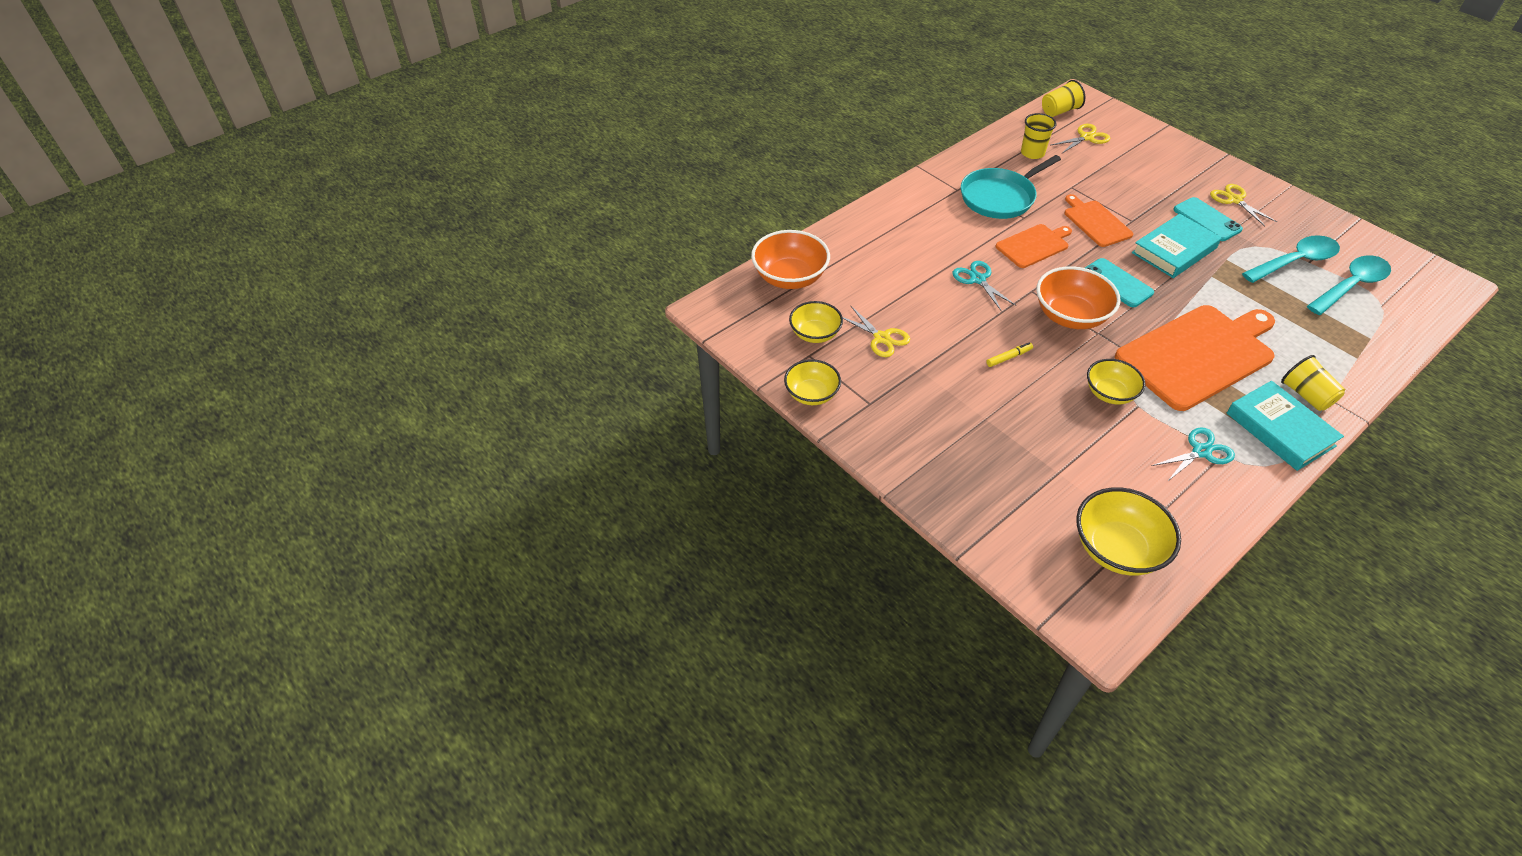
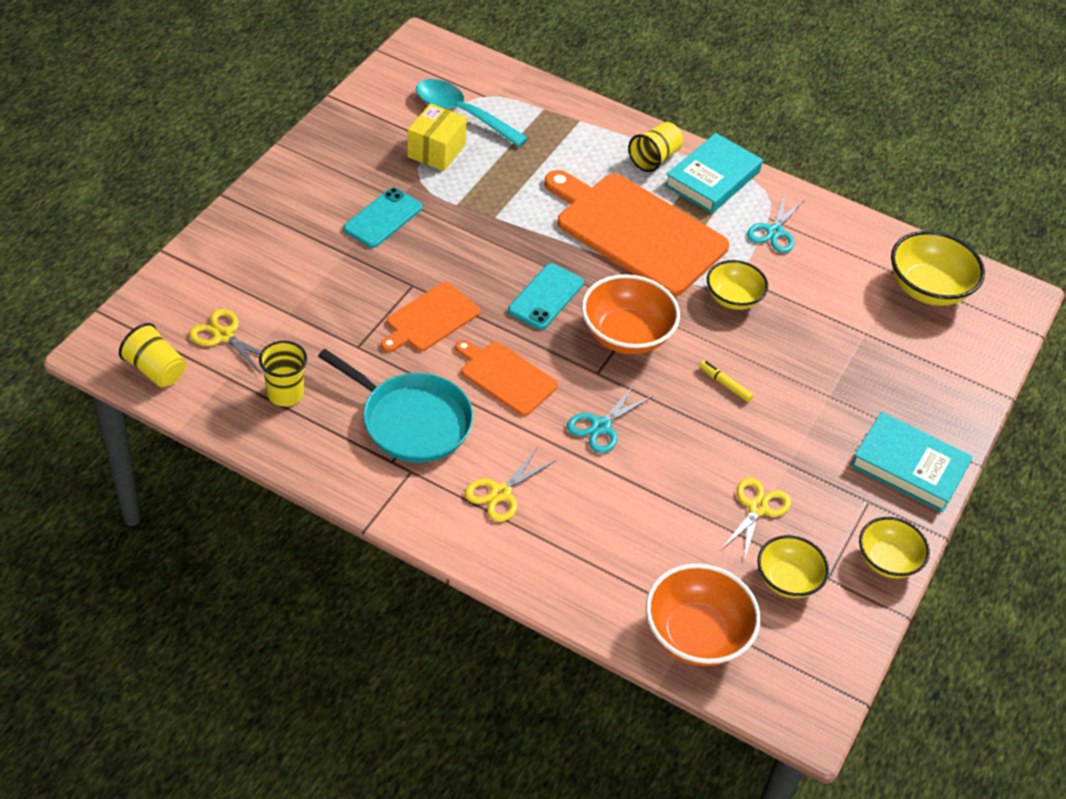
camera: 115 degrees left, 0 degrees up
turquoise book [1132,214,1222,278] -> turquoise book moved to [850,412,973,513]
turquoise scissors [1151,427,1235,482] -> turquoise scissors turned 105 degrees counterclockwise [747,193,805,253]
yellow scissors [1210,184,1277,226] -> yellow scissors moved to [465,447,556,522]
turquoise spoon [1242,235,1340,283] -> yellow box [407,103,467,171]

